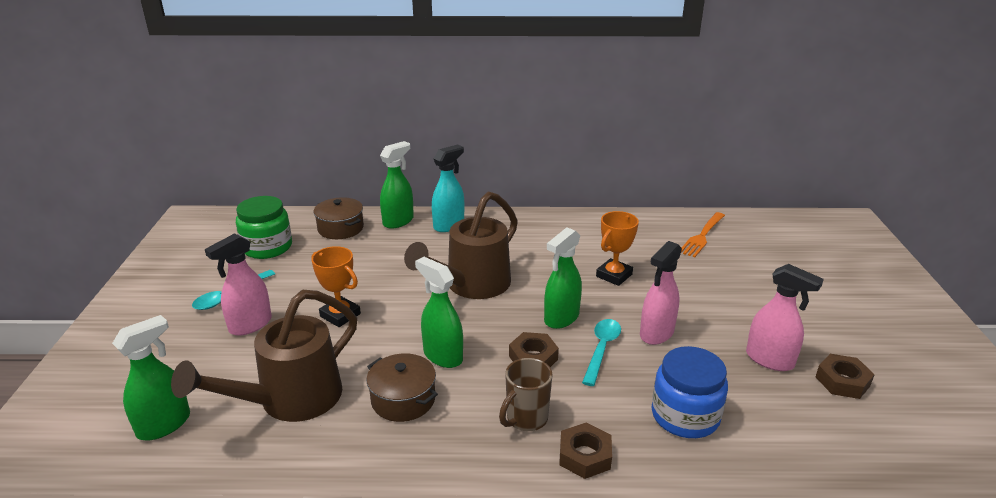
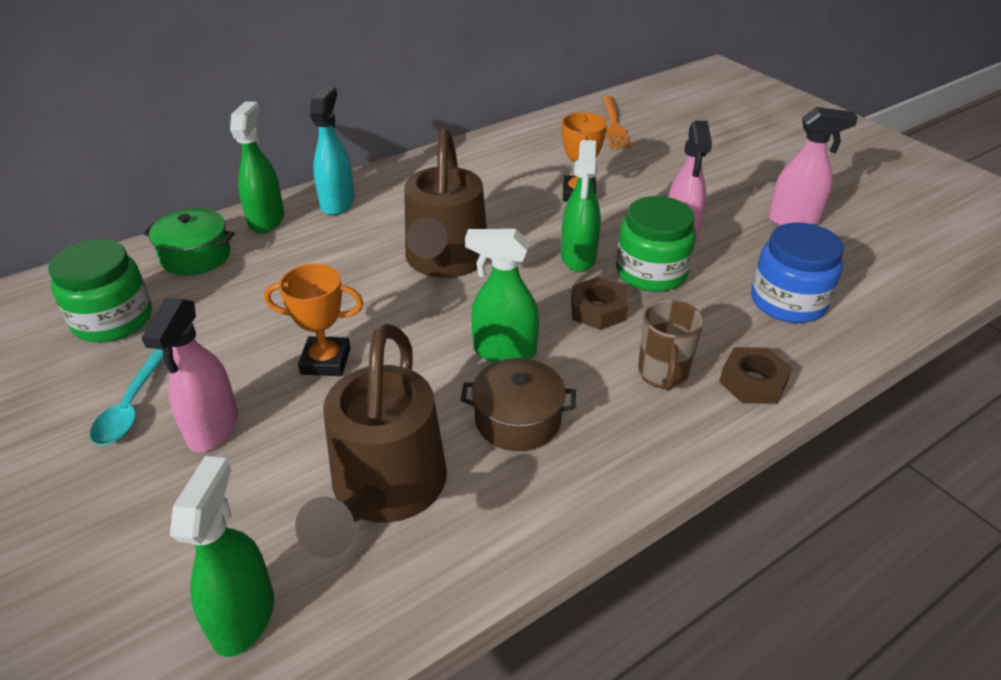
camera: 35 degrees left, 10 degrees up
brown pot [313,197,364,239] -> green pot [143,208,235,276]
turquoise spoon [582,319,621,386] -> green jar [616,196,696,292]
brown nut [816,354,875,399] -> none

